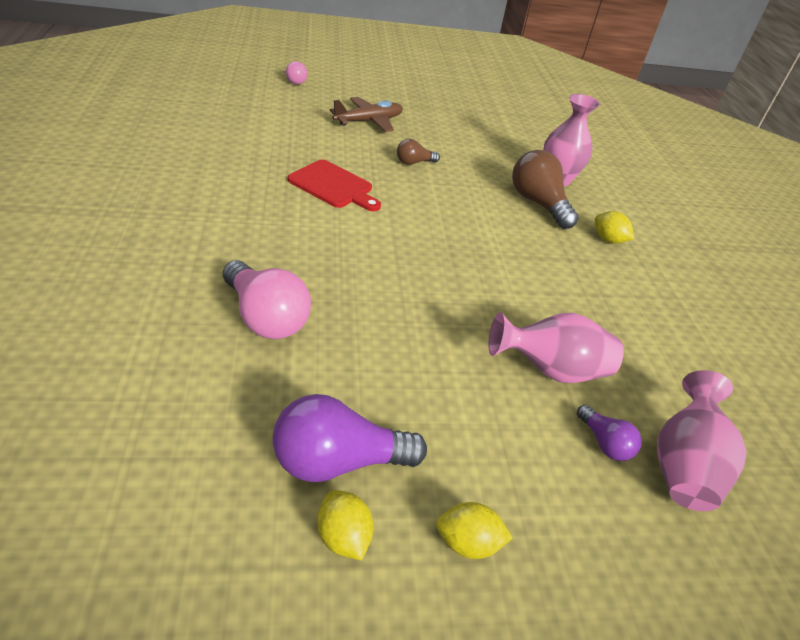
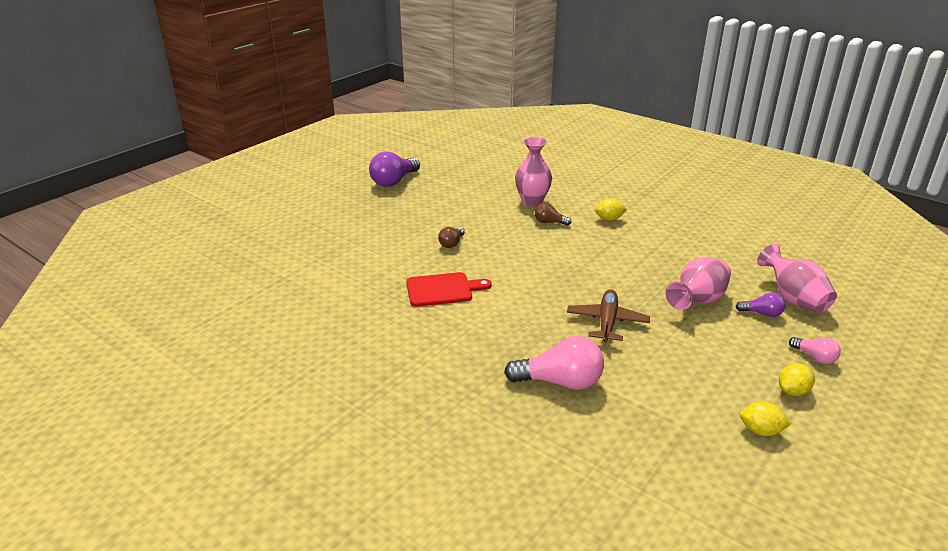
camera: 40 degrees left, 10 degrees down
purple light bulb [272,394,427,482] -> purple light bulb moved to [369,151,420,187]
pink light bulb [286,61,308,84] -> pink light bulb moved to [789,337,841,364]
brown plane [329,97,403,132] -> brown plane moved to [567,289,650,342]
brown light bulb [512,150,578,229] -> brown light bulb [535,203,571,226], size x0.53

